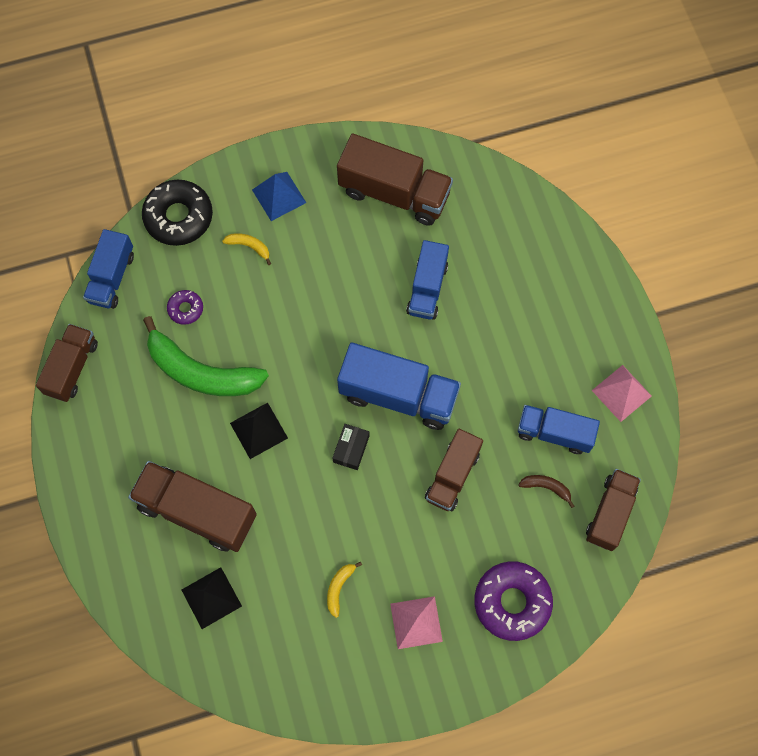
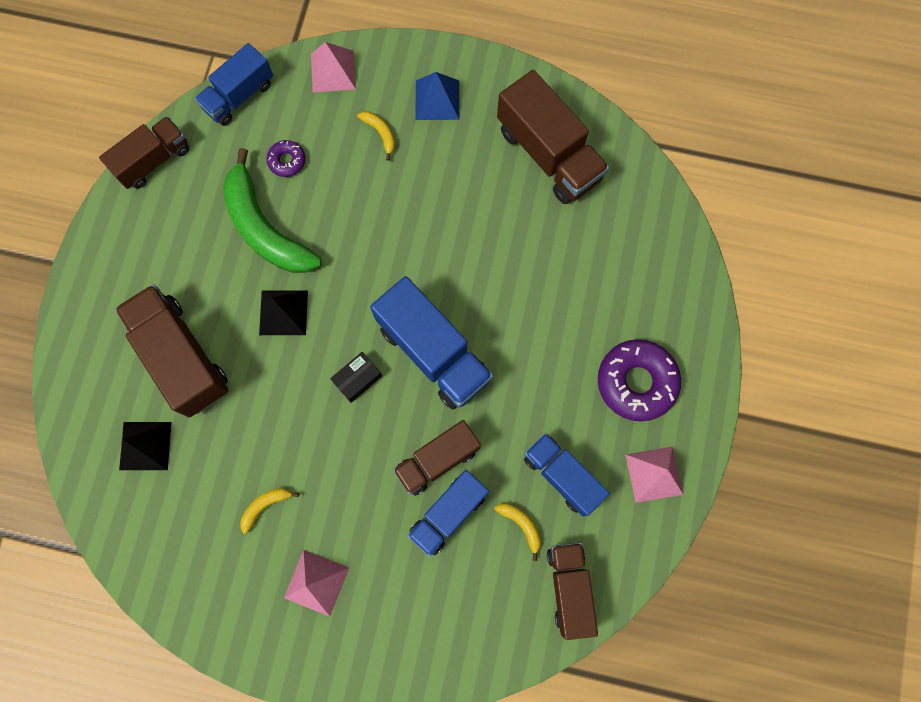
camera: 30 degrees right, 5 degrees up
black donut [142,179,213,246] -> pink pyramid [311,42,356,93]
blue truck [406,240,449,320] -> blue truck moved to [407,470,489,557]
purple donut [474,561,553,641] -> purple donut moved to [598,339,681,421]
brown banana [518,475,574,508] -> yellow banana [495,504,541,561]
brown truck [586,469,641,551] -> brown truck turned 60 degrees counterclockwise [547,543,598,640]

